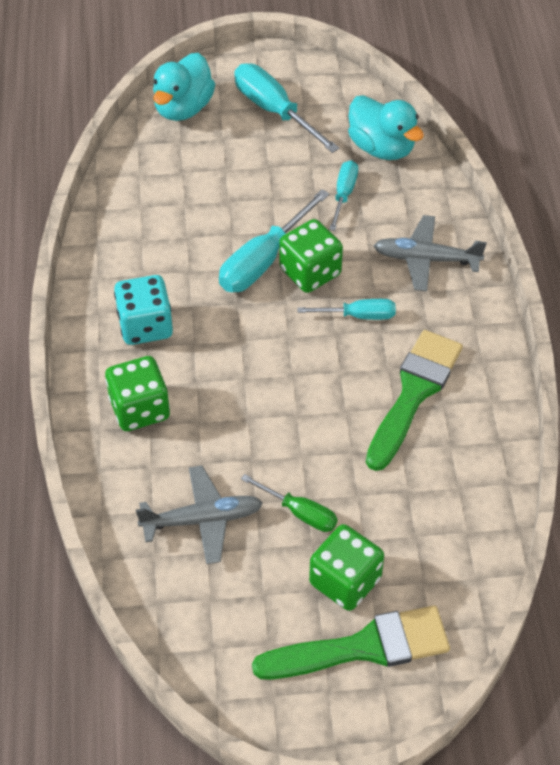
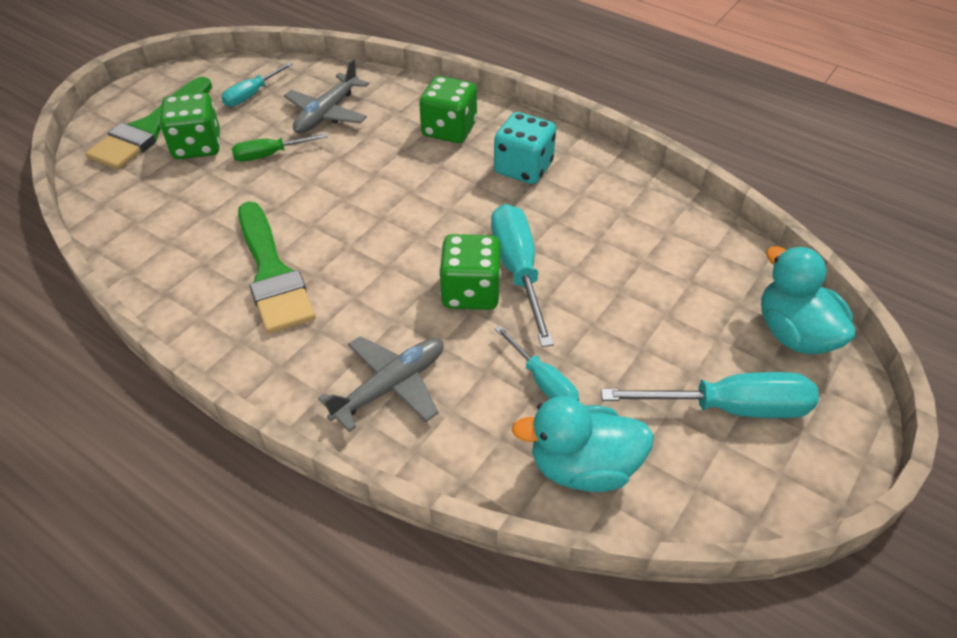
camera: 130 degrees right, 5 degrees down
turquoise screwdriver [297,299,396,320] -> turquoise screwdriver moved to [221,62,293,107]

